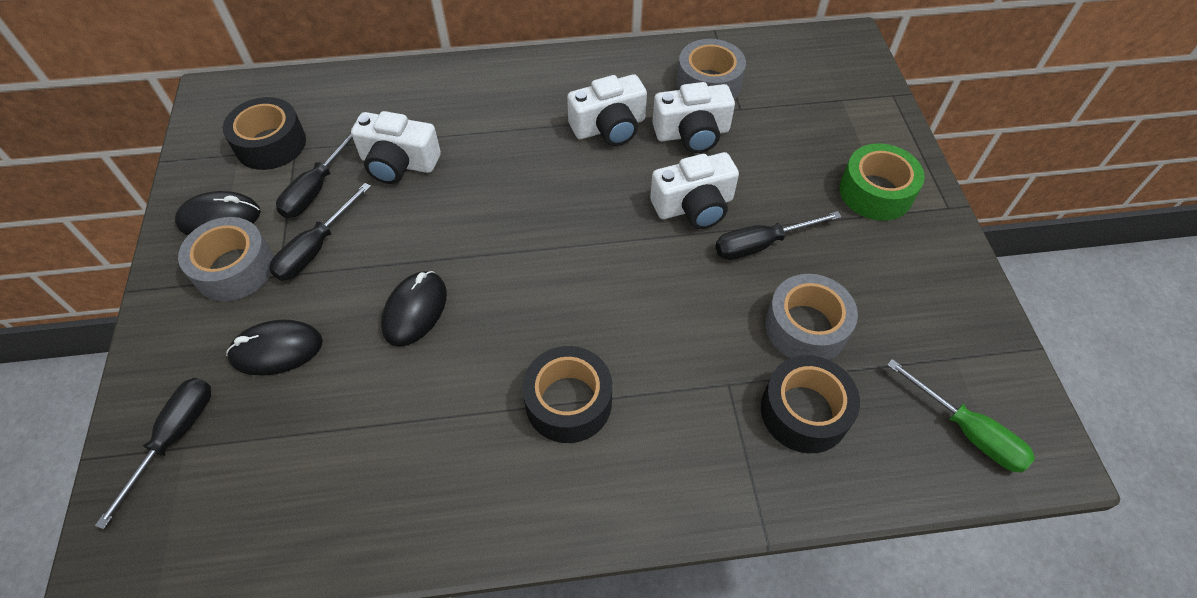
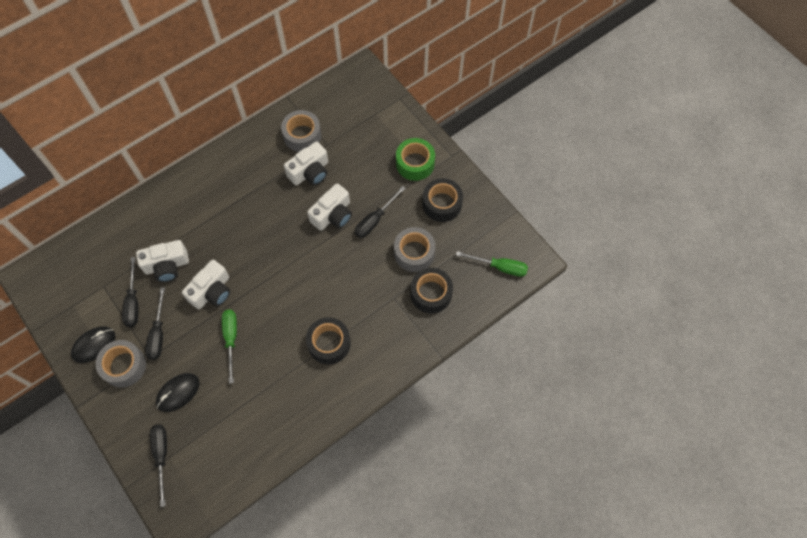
camera: 30 degrees left, 10 degrees up
black tape [223,97,306,170] -> black tape moved to [422,178,463,222]
black mouse [381,271,447,347] -> green screwdriver [222,309,237,384]
white camera [567,74,647,146] -> white camera moved to [182,260,230,309]

